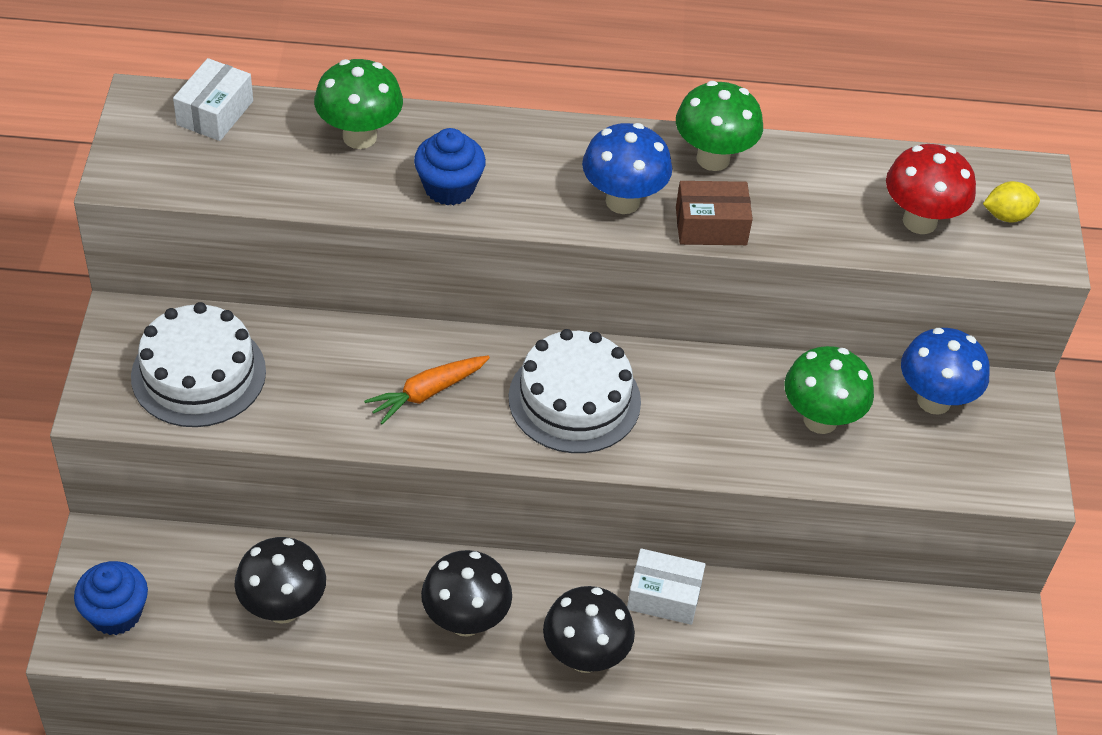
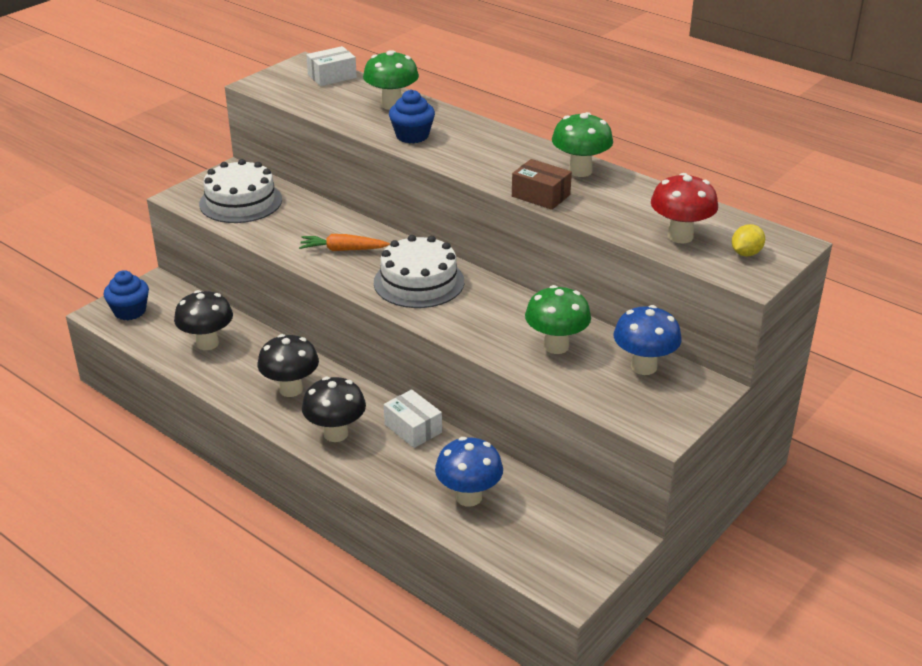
camera: 40 degrees right, 15 degrees down
blue mushroom [582,123,672,214] -> blue mushroom moved to [435,437,503,507]
yellow lemon [983,181,1040,222] -> yellow lemon turned 75 degrees counterclockwise [732,224,765,256]

